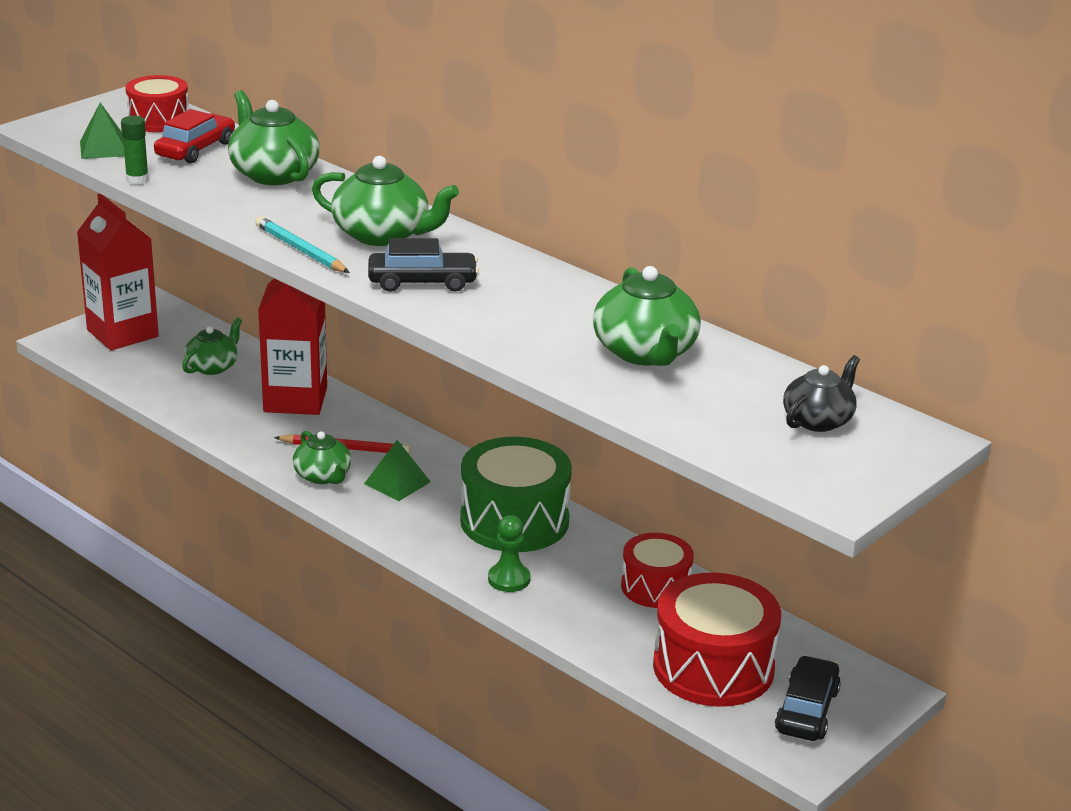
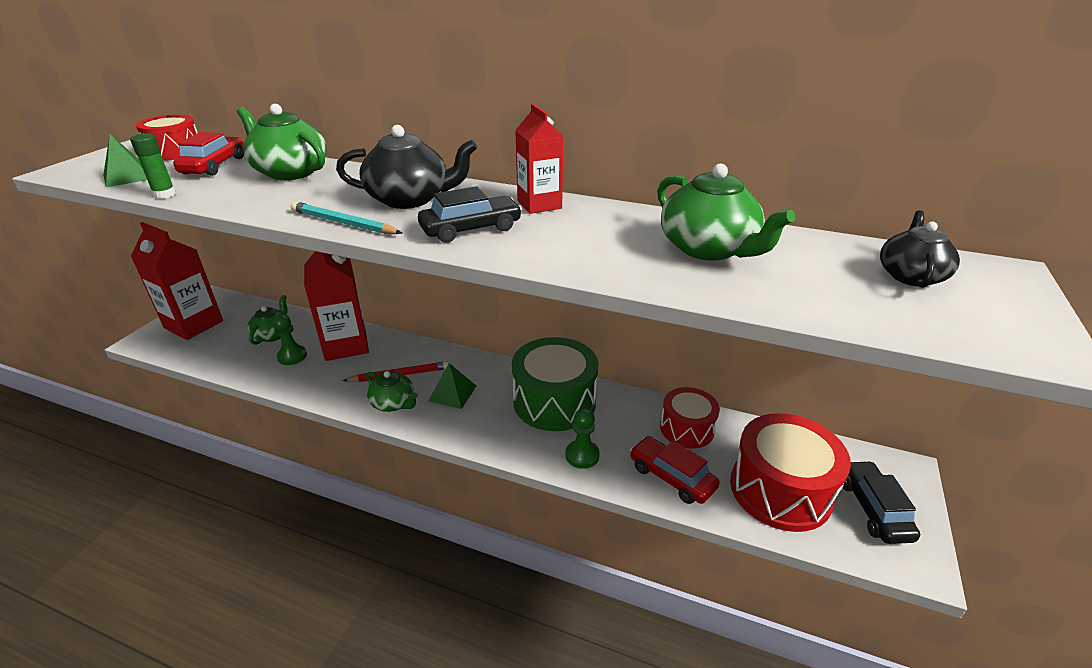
camera: 20 degrees left, 5 degrees up
green teapot [312,156,459,246] -> black teapot [336,125,477,209]
none -> green pawn [273,314,307,365]
none -> red carton [515,104,564,214]
none -> red car [630,436,720,504]

